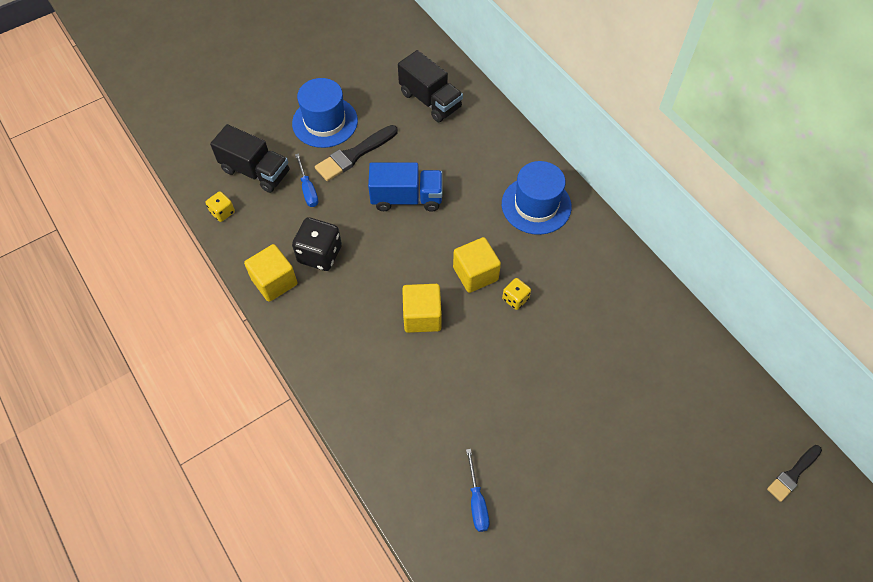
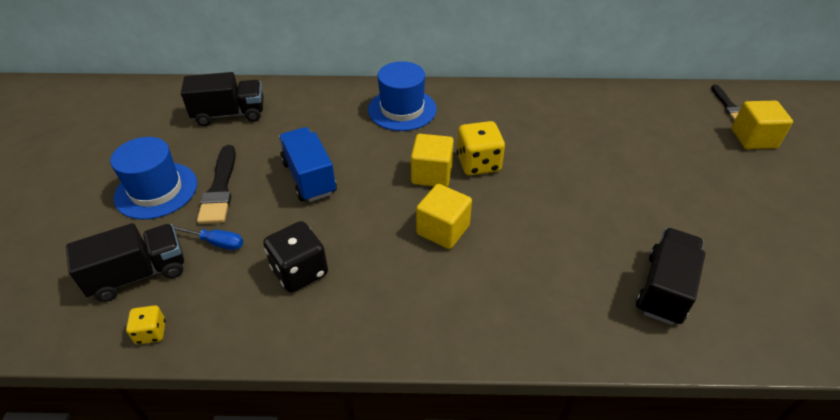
camera: 55 degrees left, 15 degrees down
yellow cube [244,244,298,302] -> yellow cube moved to [732,101,793,149]
blue truck [368,162,443,212] -> blue truck turned 60 degrees counterclockwise [279,127,337,202]
blue screwdriver [466,449,489,532] -> black truck [636,228,705,325]
yellow dice [502,278,531,310] -> yellow dice [457,121,505,176], size x1.80

